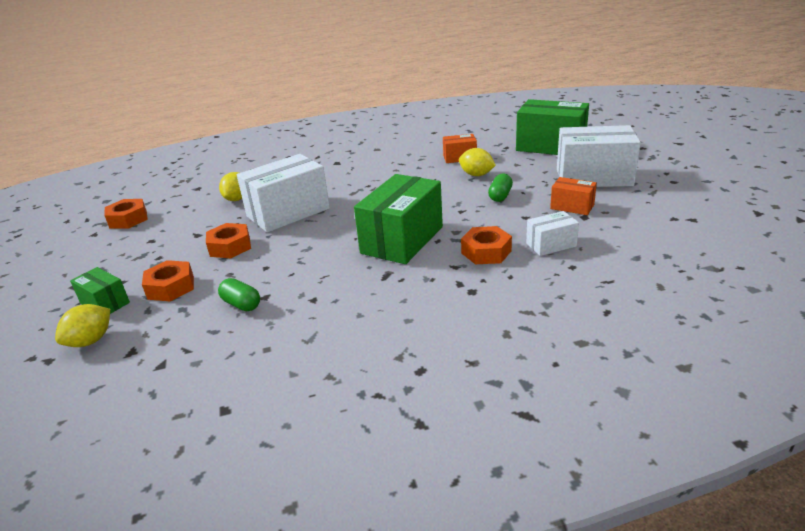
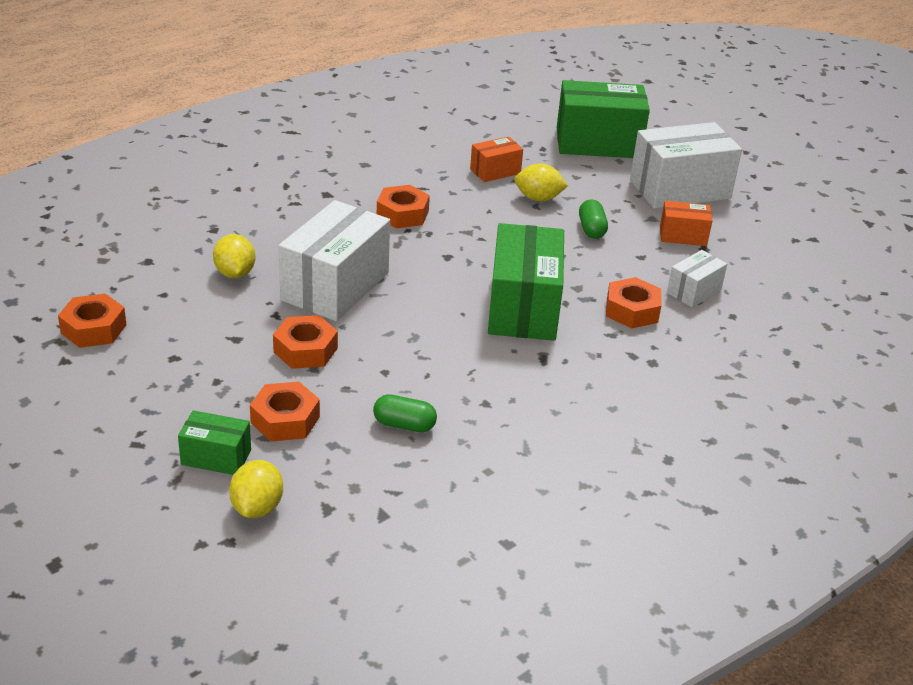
camera: 30 degrees left, 5 degrees up
none -> orange nut [377,185,430,228]

